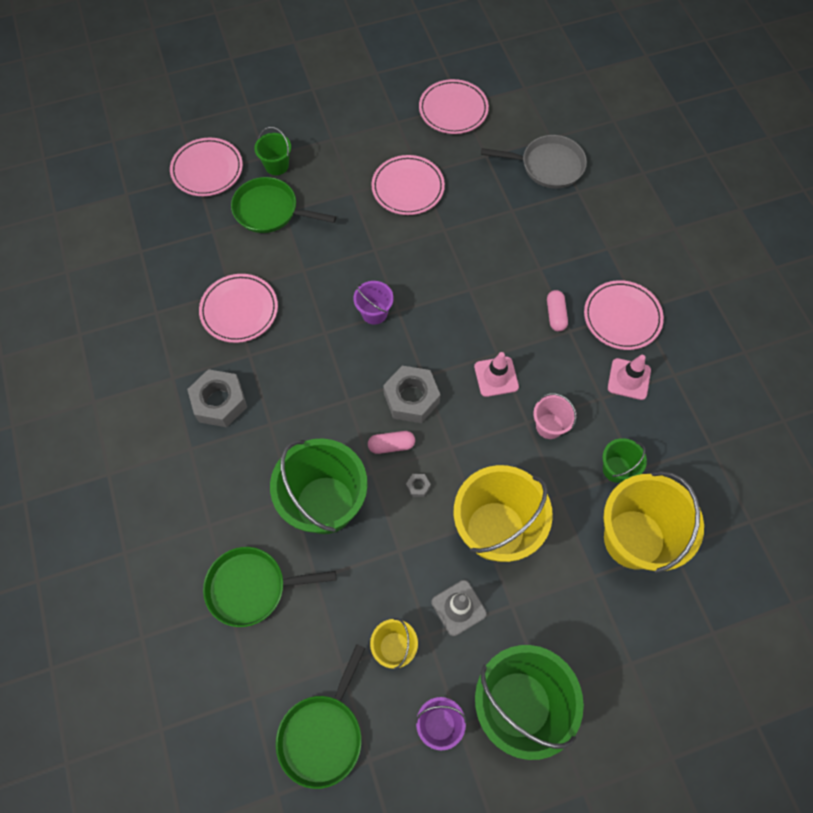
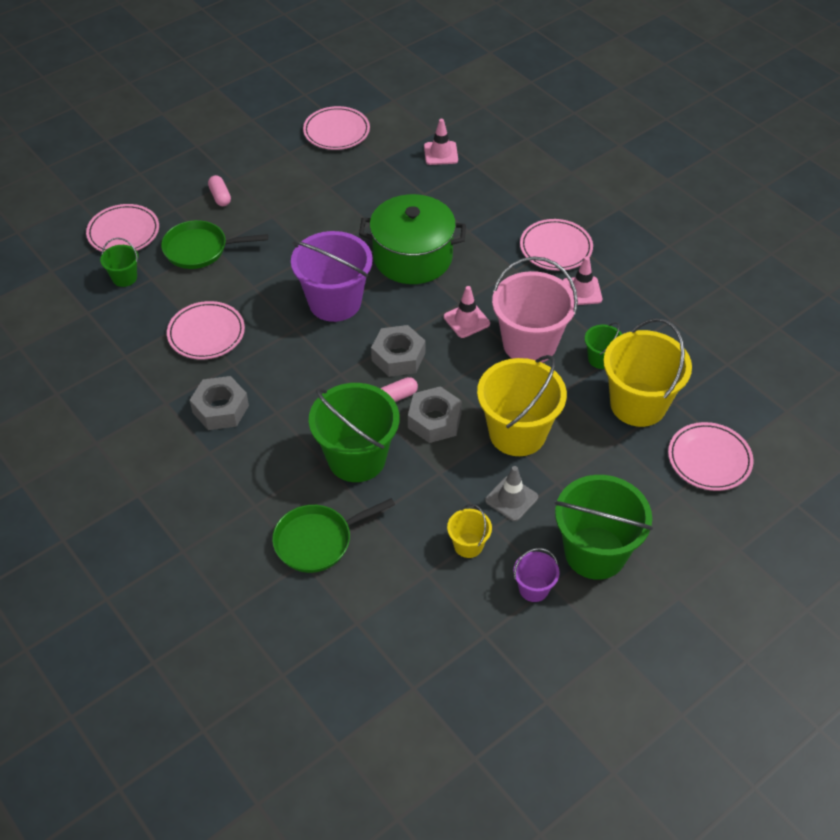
camera: 20 degrees left, 15 degrees down
green bucket [254,127,291,175] -> green bucket moved to [100,238,138,287]
green pan [276,644,365,789] -> none
purple bucket [353,281,393,325] -> purple bucket [291,231,373,322], size x2.09
pink plate [371,155,445,215] -> pink plate moved to [668,422,754,491]
grey nut [406,474,431,497] -> grey nut [408,386,462,443], size x2.43
grey pan [481,135,587,189] -> pink traffic cone [424,119,458,165]
pink bucket [533,393,576,439] -> pink bucket [492,256,578,363], size x2.09
pink capsule [547,290,568,331] -> pink capsule moved to [208,175,231,206]
none -> green pot [359,194,466,284]

